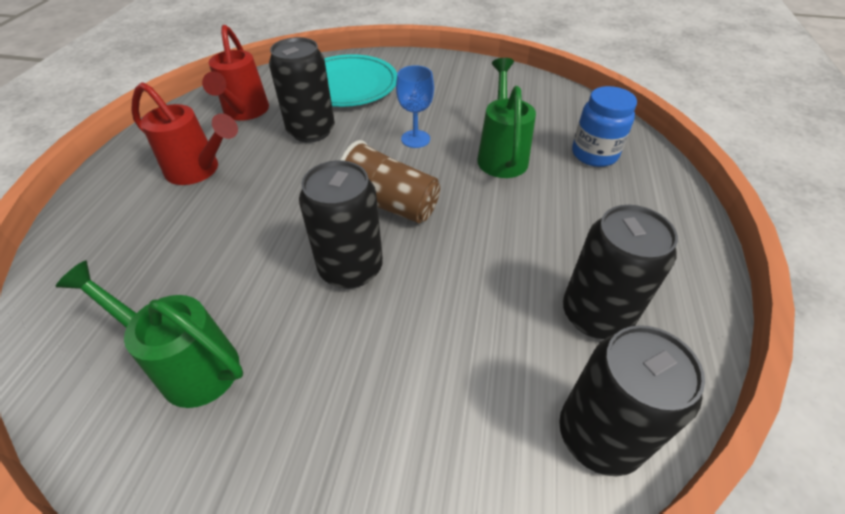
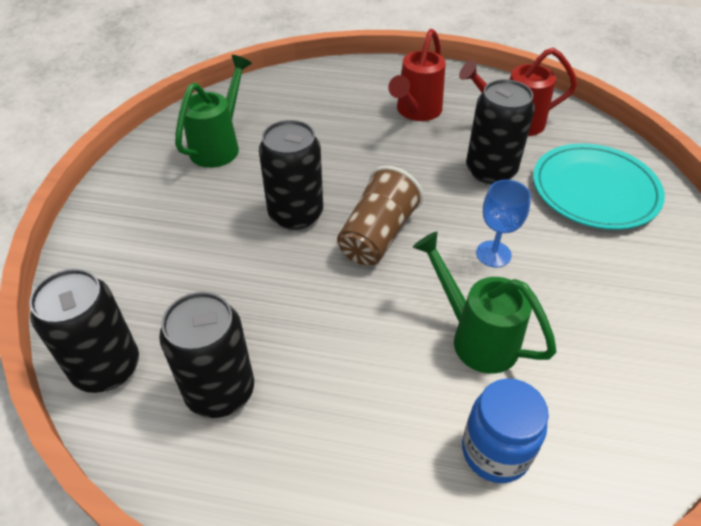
camera: 90 degrees right, 0 degrees up
green watering can [477,58,536,178] -> green watering can turned 135 degrees counterclockwise [413,232,556,374]

